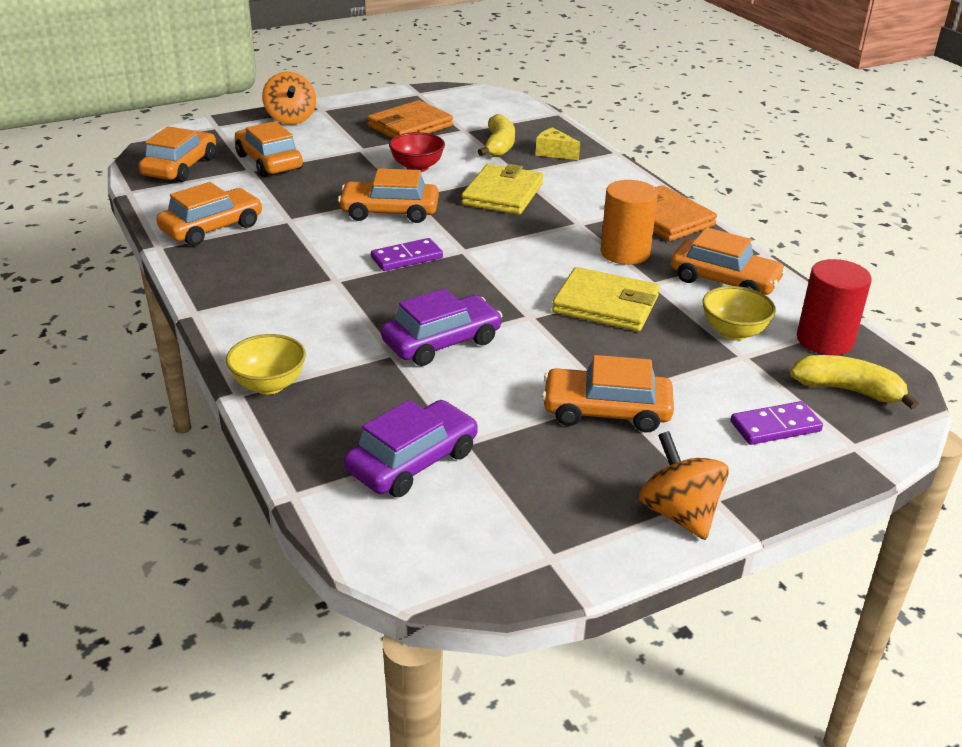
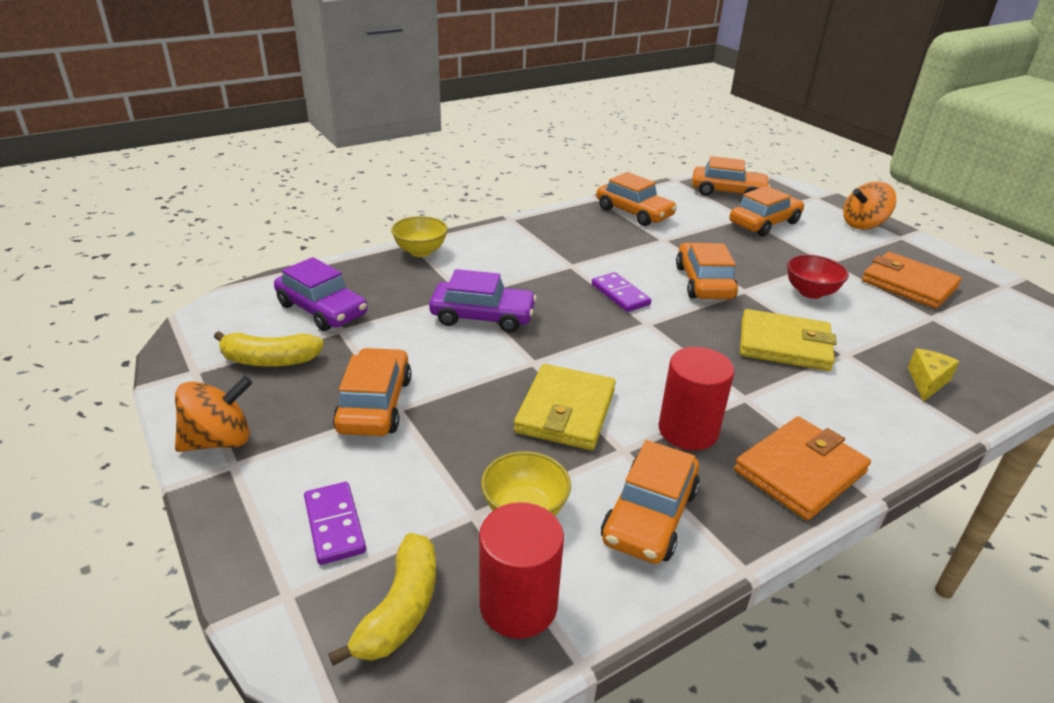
camera: 85 degrees right, 0 degrees up
purple car [381,288,502,366] -> purple car turned 45 degrees counterclockwise [429,269,537,332]
yellow banana [478,114,515,157] -> yellow banana moved to [214,331,324,367]
orange cylinder [601,180,658,265] -> red cylinder [659,347,735,451]

